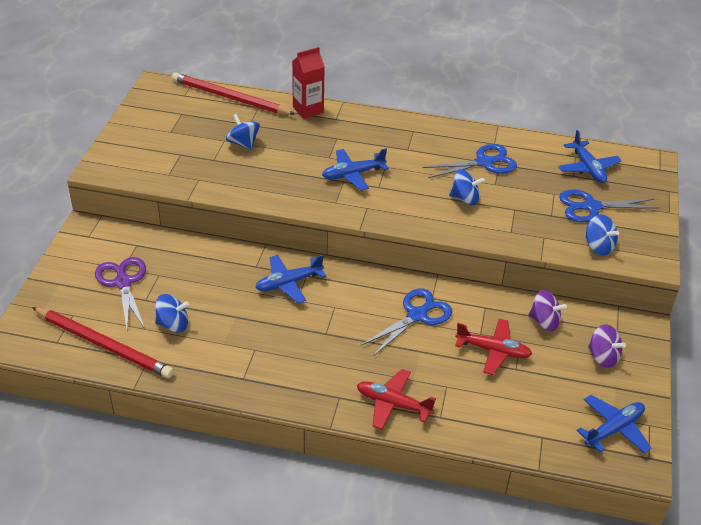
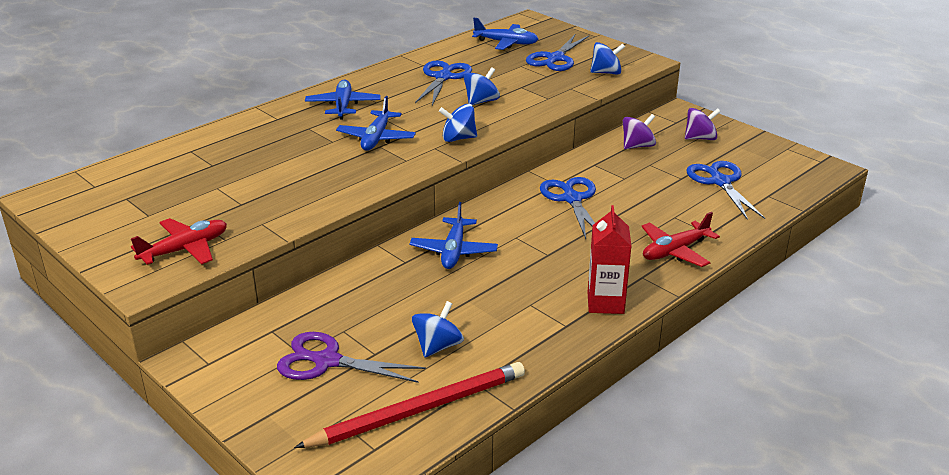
camera: 55 degrees left, 10 degrees down
red pencil [172,72,296,115] -> none
blue spinning top [226,114,260,150] -> blue spinning top moved to [439,104,477,142]
red carton [292,47,325,119] -> red carton moved to [588,205,631,314]
red plane [455,319,532,375] -> red plane moved to [131,218,227,265]
blue plane [576,395,651,454] -> blue plane moved to [305,79,381,119]
none -> blue scissors [686,161,765,220]

